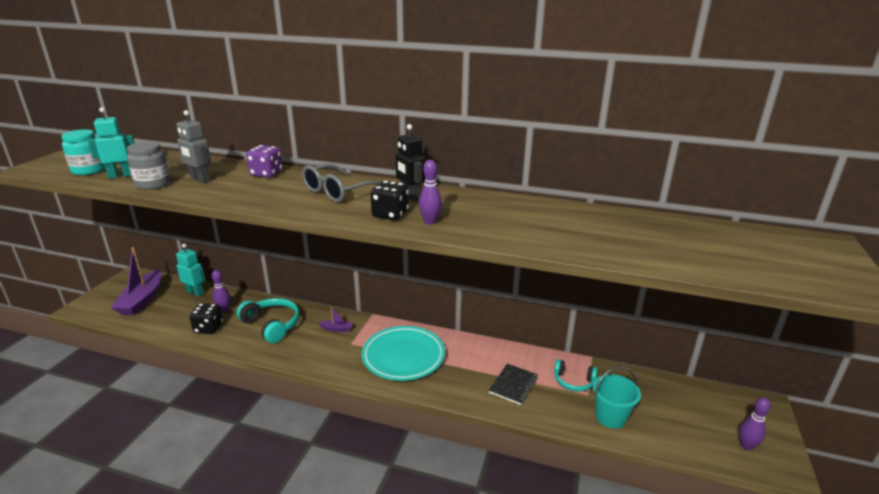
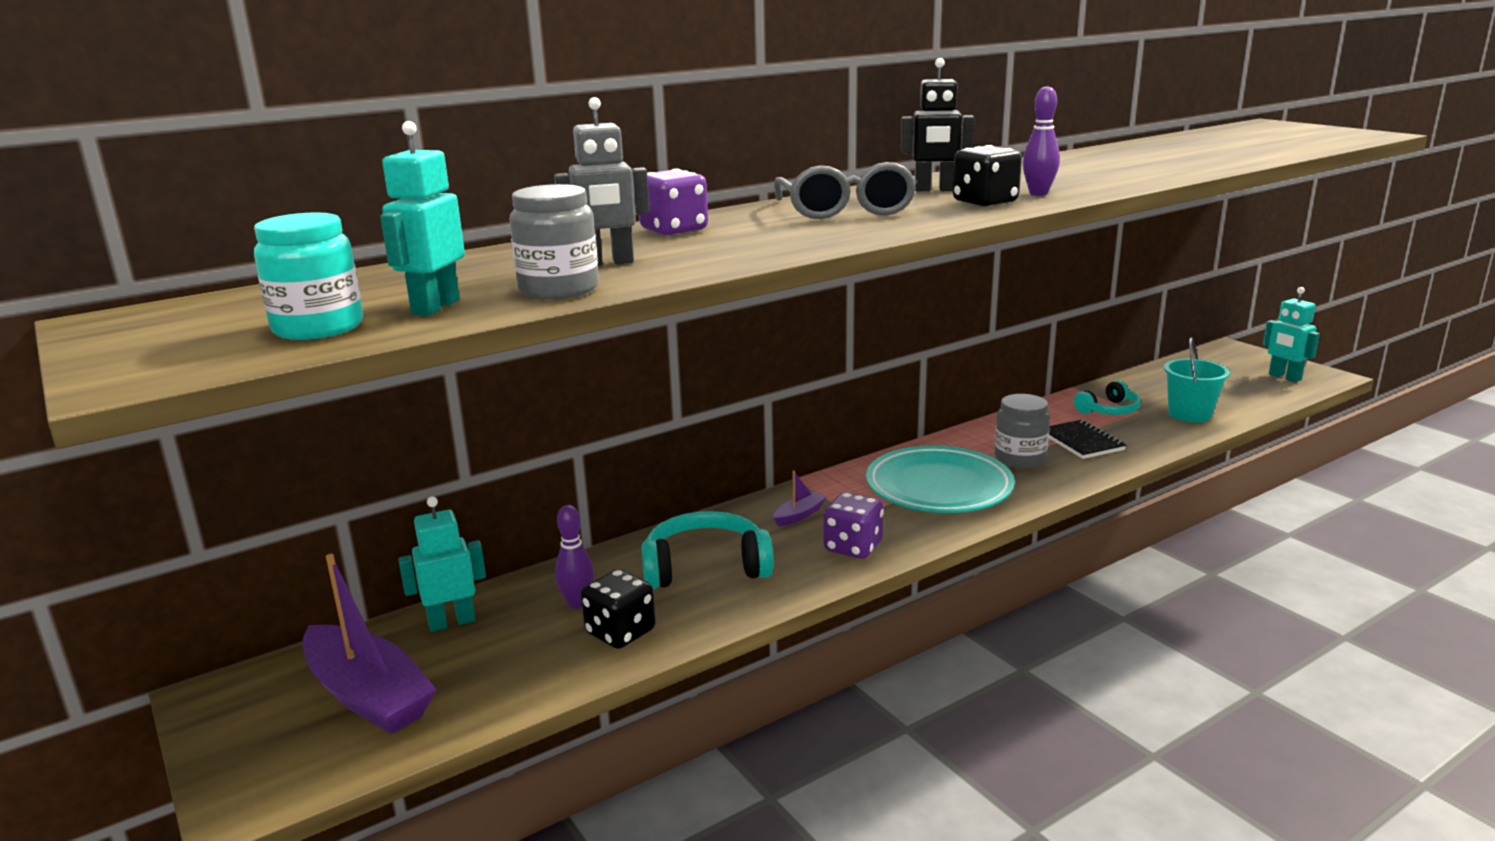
camera: 50 degrees left, 5 degrees down
purple bowling pin [739,397,771,451] -> turquoise robot [1263,287,1320,382]
none -> purple dice [823,492,884,559]
none -> grey jar [994,394,1050,468]

